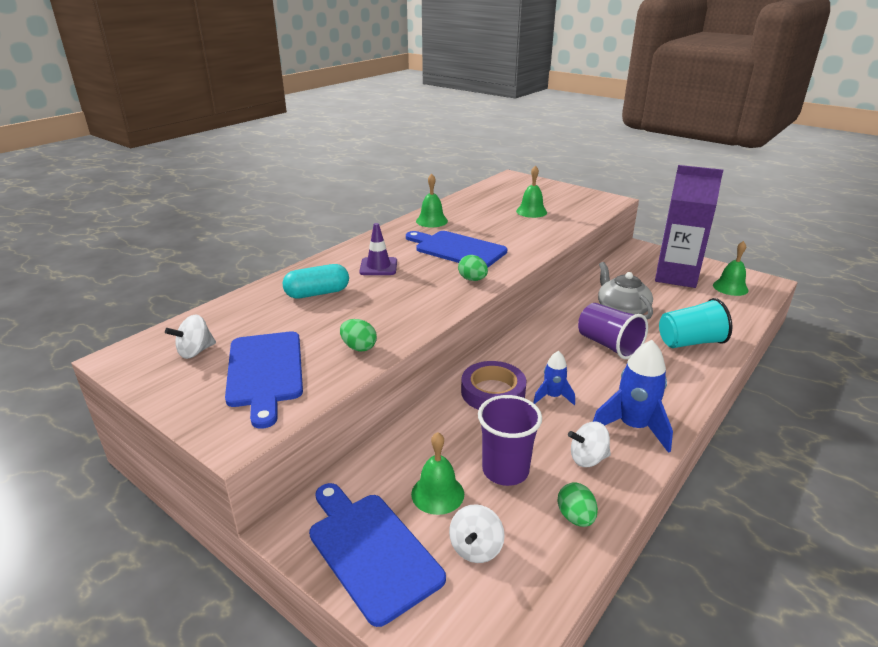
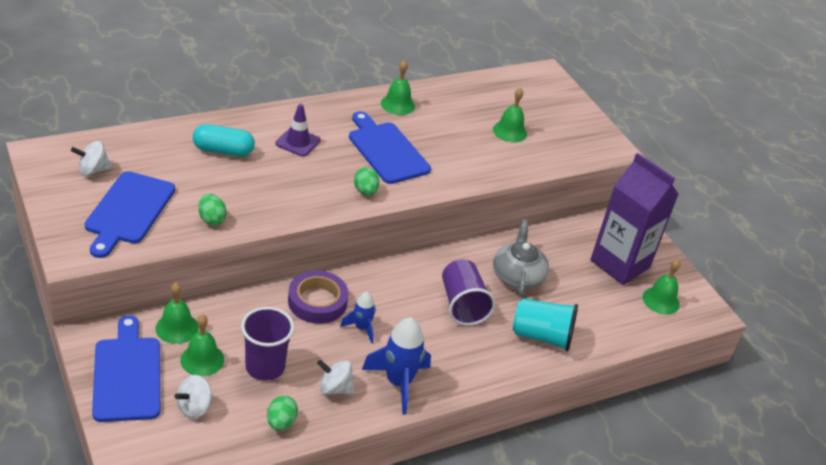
camera: 20 degrees right, 10 degrees up
none -> green bell [155,283,198,344]

